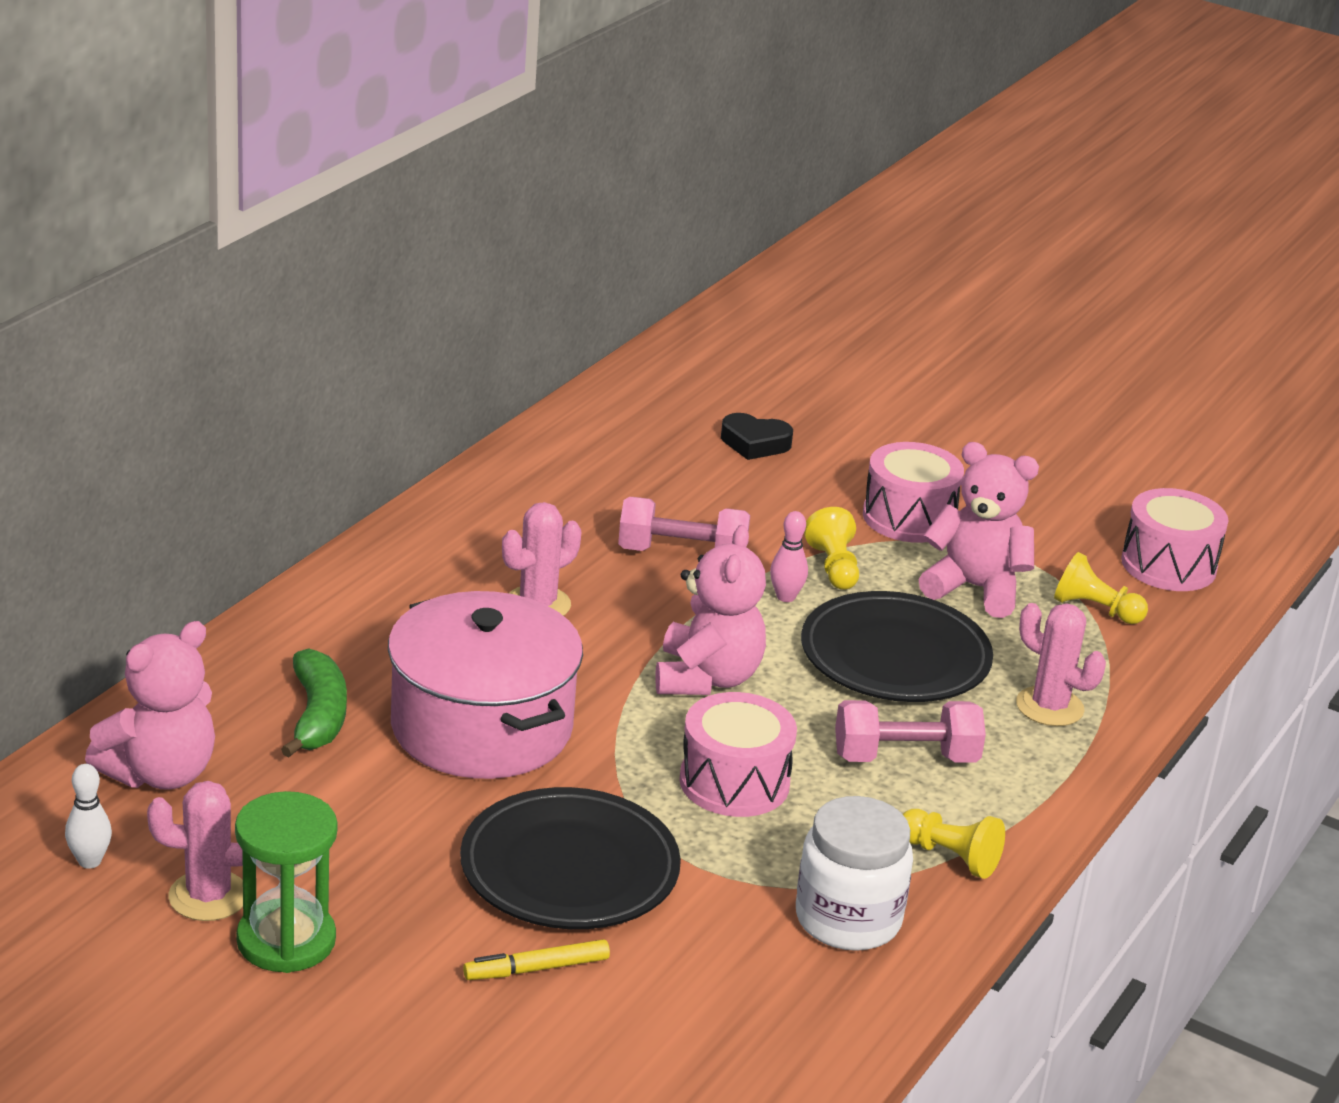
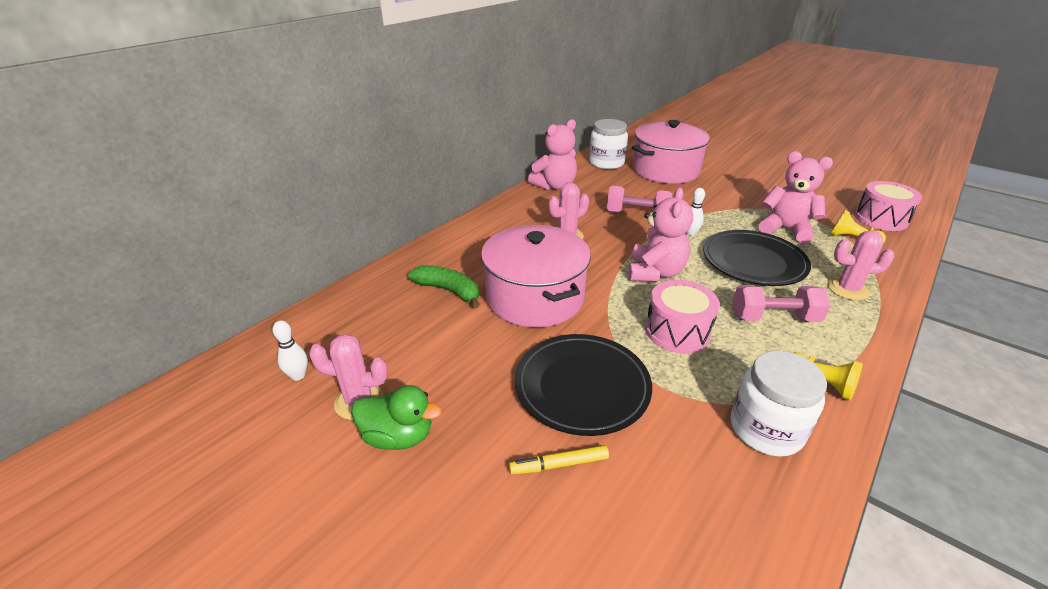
camera: 10 degrees right, 5 degrees up
pink teddy bear [85,621,215,790] -> pink teddy bear moved to [528,119,577,190]
green hourglass [235,791,338,973] -> green duck [351,385,442,450]
green banana [281,648,347,757] -> green banana turned 60 degrees counterclockwise [408,265,480,308]
black heart [721,413,793,460] -> pink pot [632,120,710,184]
pink bowling pin [770,511,808,602] -> white bowling pin [686,188,705,236]
yellow pawn [804,507,859,590] -> none
pink drum [863,442,964,543] -> none
pink cactus [1016,603,1106,726] -> pink cactus turned 45 degrees counterclockwise [828,230,895,300]
none -> white jar [589,119,628,169]

